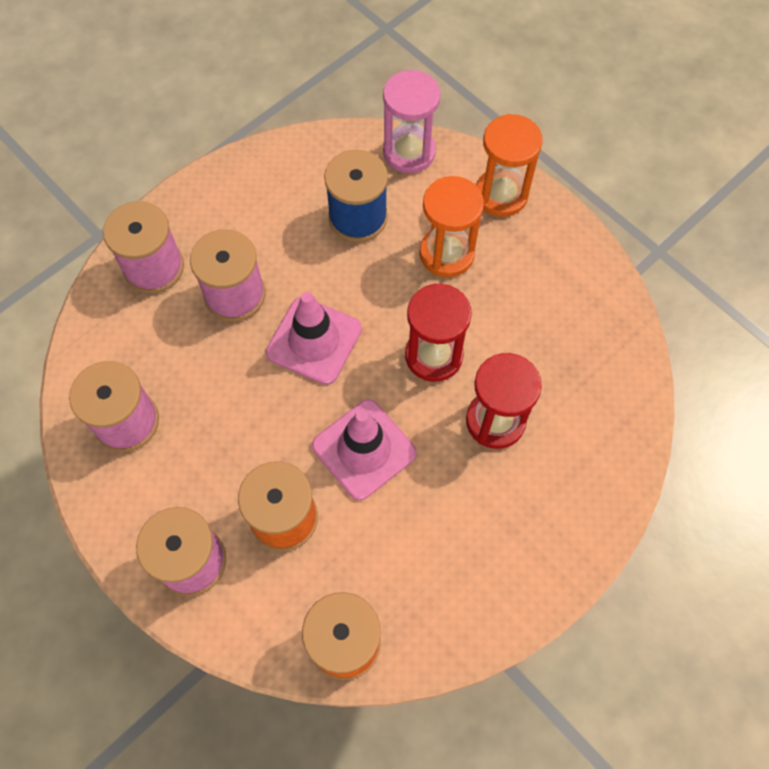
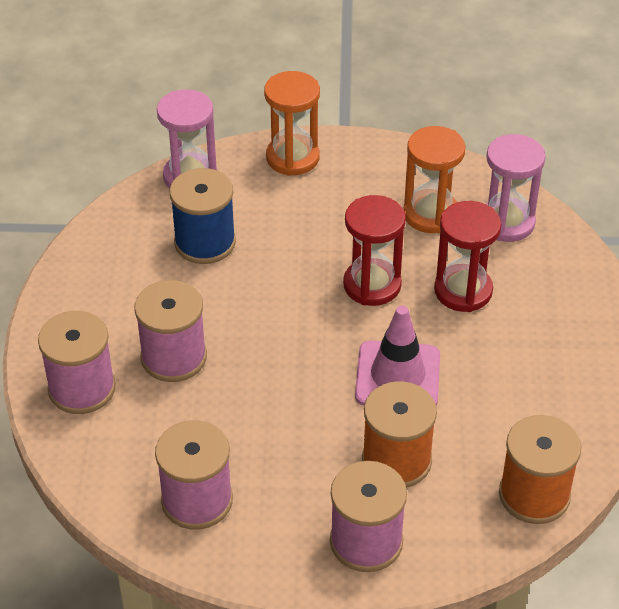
camera: 45 degrees left, 20 degrees down
pink traffic cone [266,292,362,385] -> none
orange hourglass [419,176,484,277] -> orange hourglass moved to [403,126,466,233]
none -> pink hourglass [486,134,546,242]

